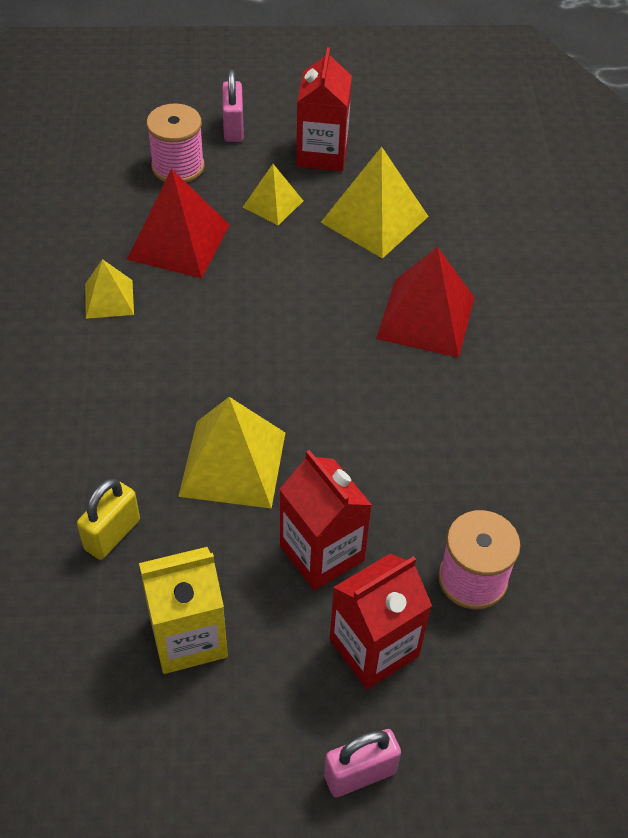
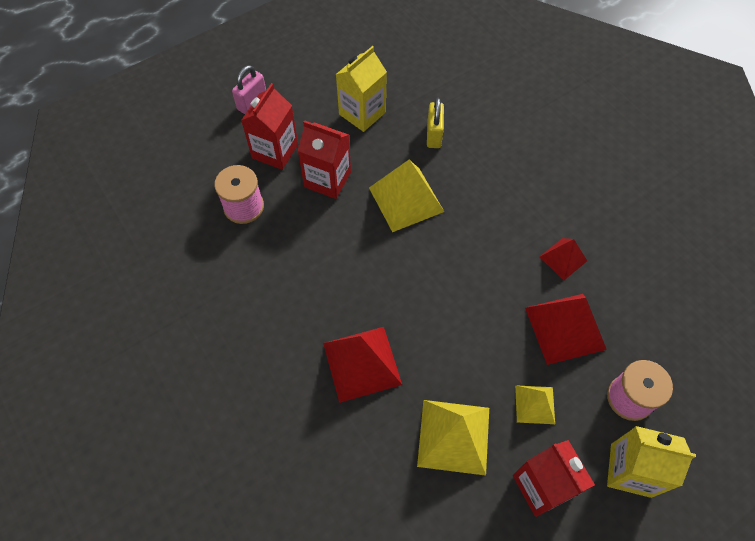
camera: 150 degrees right, 10 degrees up
yellow pyramid [85,259,134,319] -> red pyramid [540,238,587,280]
pink padlock [222,70,244,142] -> yellow carton [607,426,696,498]

